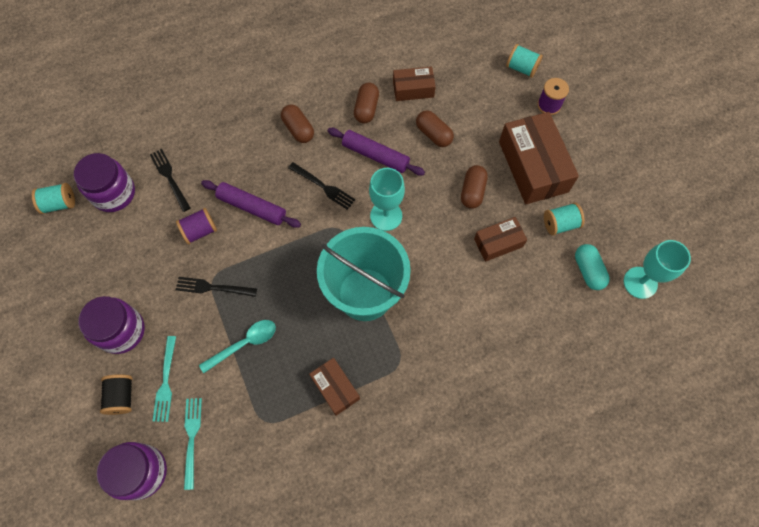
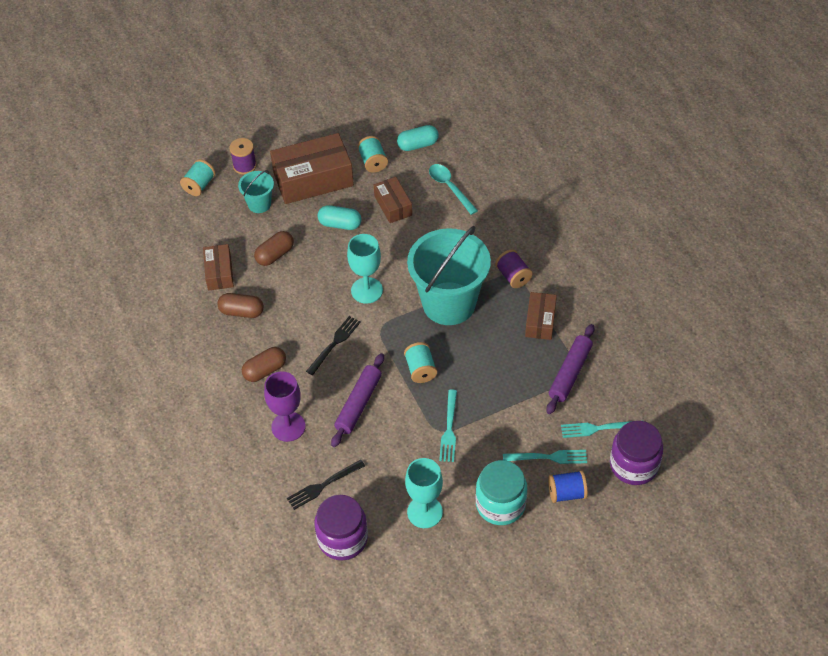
camera: 90 degrees left, 15 degrees down
turquoise spool [32,183,75,214] -> turquoise spool moved to [404,342,437,383]
purple jar [78,296,145,354] -> turquoise jar [476,460,527,525]
black spool [100,374,133,415] -> blue spool [548,471,588,503]
purple spool [176,208,217,244] -> purple spool moved to [495,250,533,288]
black fork [176,277,257,297] -> turquoise fork [439,389,457,462]
turquoise spoon [199,320,276,373] -> turquoise spoon moved to [429,164,478,215]
brown box [309,358,360,416] -> brown box turned 45 degrees counterclockwise [525,292,557,340]
purple rolling pin [328,128,425,176] -> purple rolling pin moved to [546,324,595,414]
brown capsule [461,165,488,209] -> turquoise capsule [317,205,361,230]
turquoise goblet [624,240,691,299] -> turquoise goblet moved to [405,458,443,528]
none -> turquoise bucket [238,170,274,213]
none -> purple goblet [264,371,306,442]

